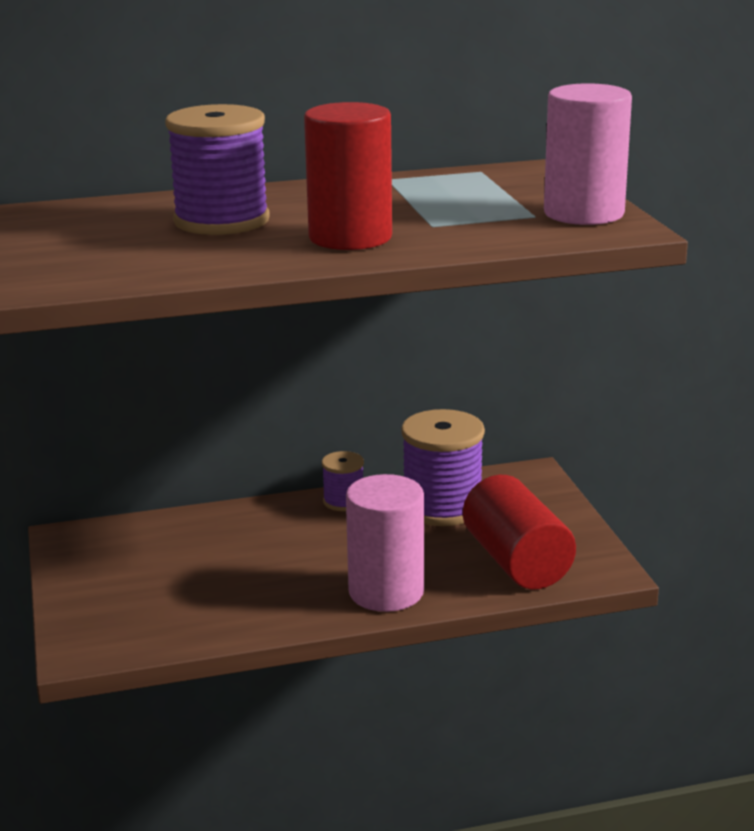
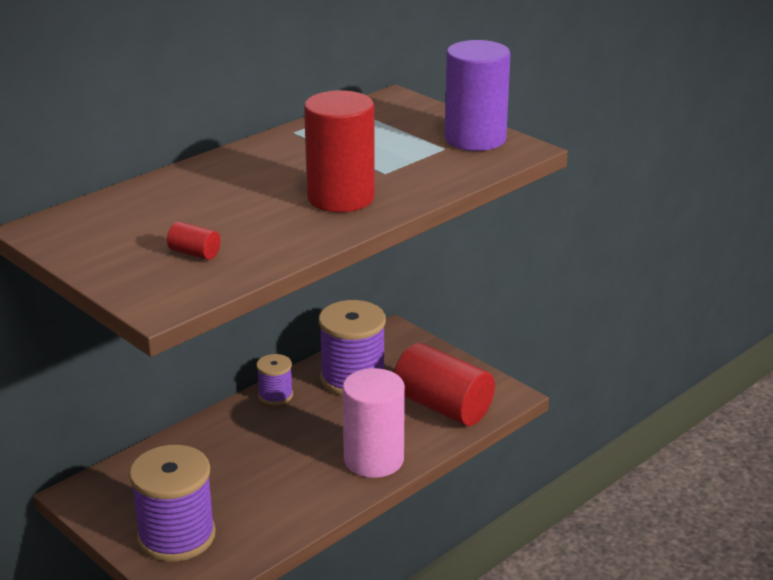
camera: 30 degrees left, 5 degrees up
purple spool [165,104,270,235] -> purple spool moved to [129,445,216,562]
pink cylinder [544,83,632,225] -> purple cylinder [445,40,511,151]
none -> red cylinder [167,222,220,260]

